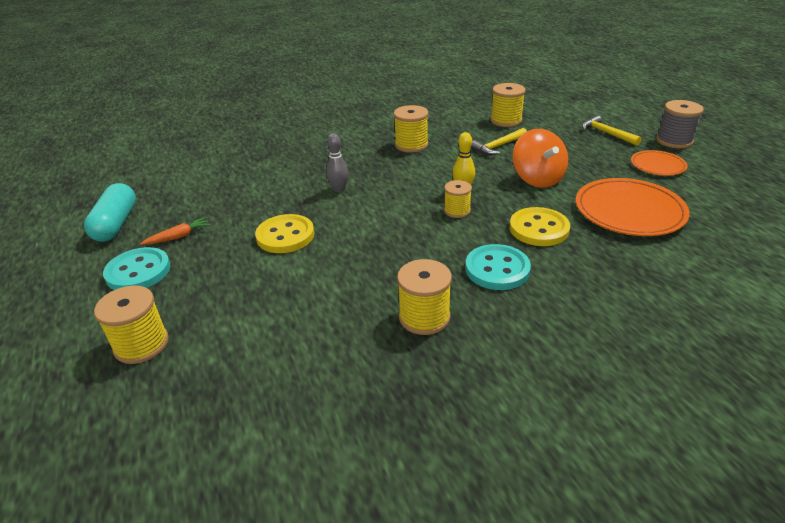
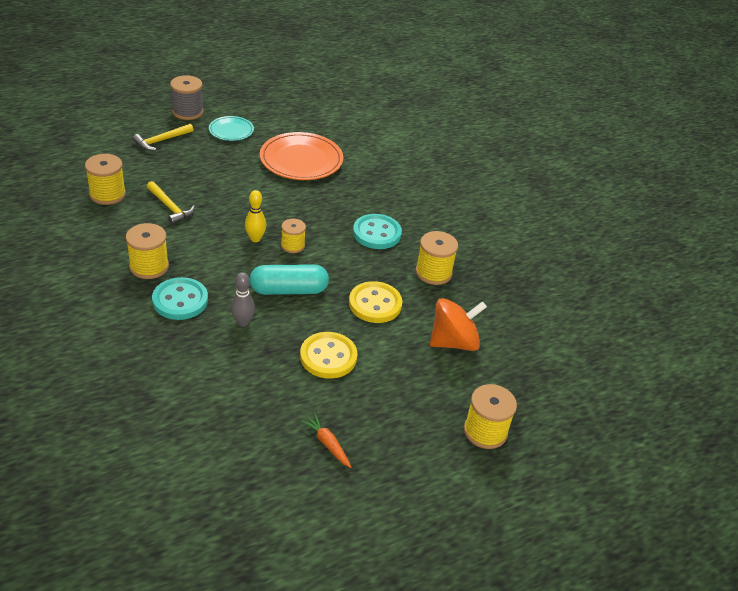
camera: 100 degrees left, 5 degrees up
turquoise capsule [84,183,136,242] -> turquoise capsule moved to [250,264,329,295]
turquoise button [103,247,170,290] -> turquoise button moved to [152,277,208,320]
yellow button [509,207,570,246] -> yellow button moved to [349,281,403,323]
orange spinning top [513,129,568,188] -> orange spinning top moved to [430,298,487,351]
orange plate [631,150,688,176] -> turquoise plate [209,116,254,141]

